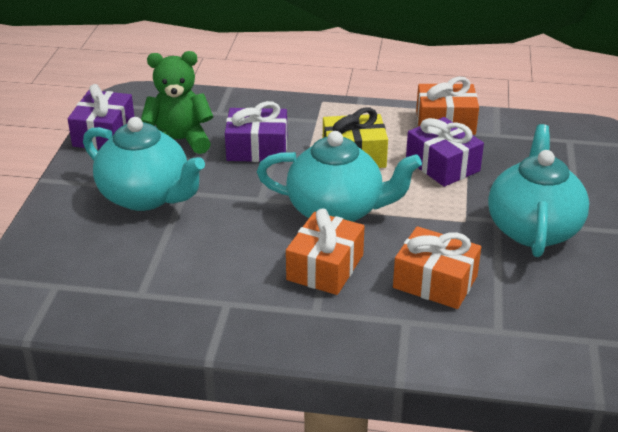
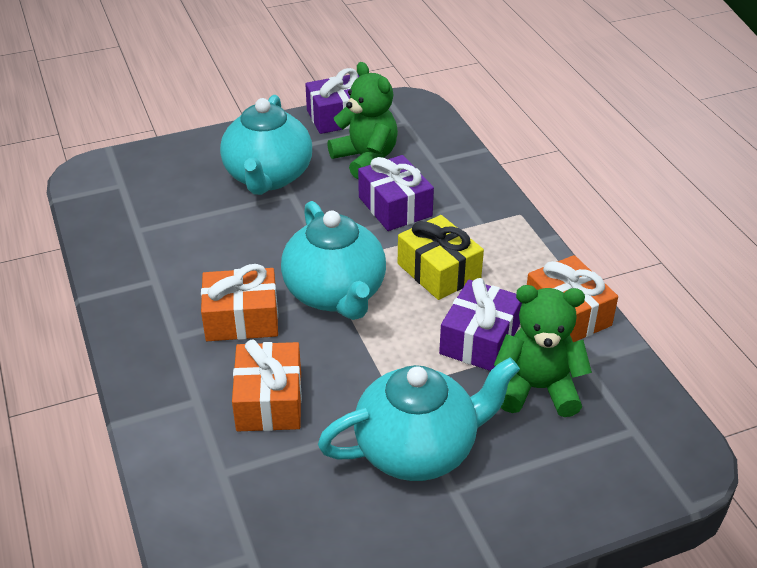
camera: 60 degrees right, 5 degrees up
none -> green teddy bear [494,285,592,417]

